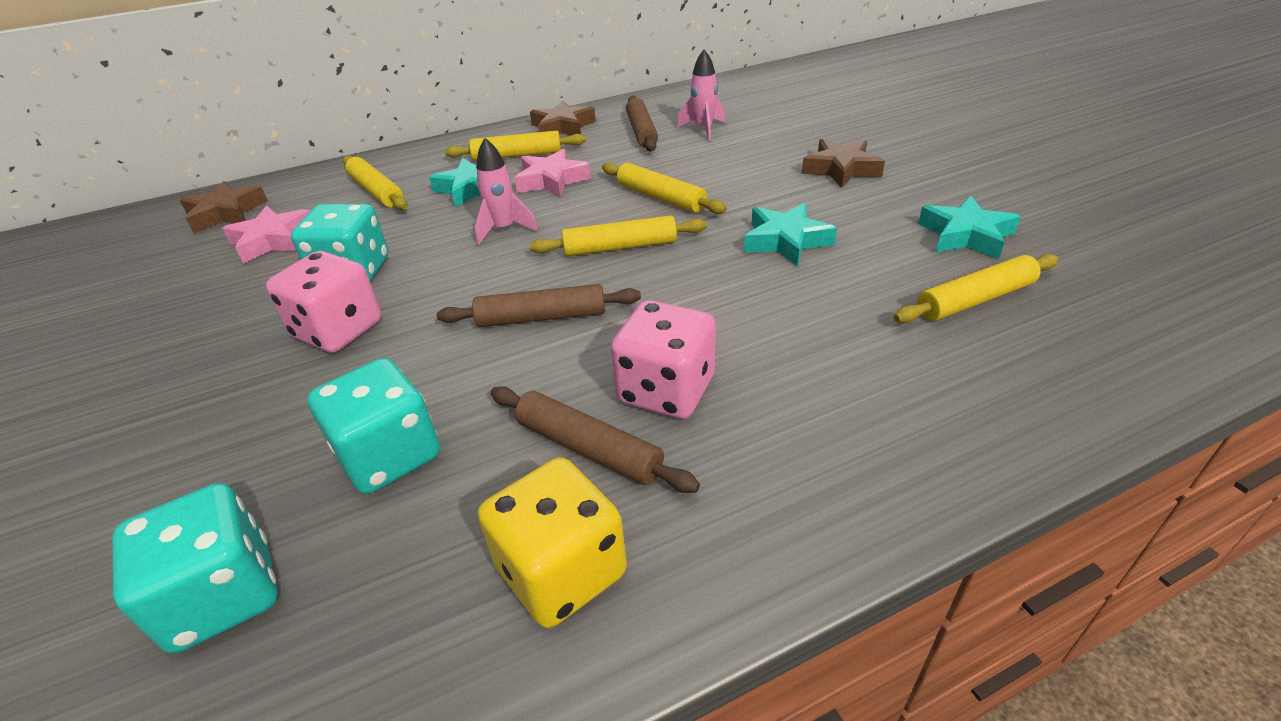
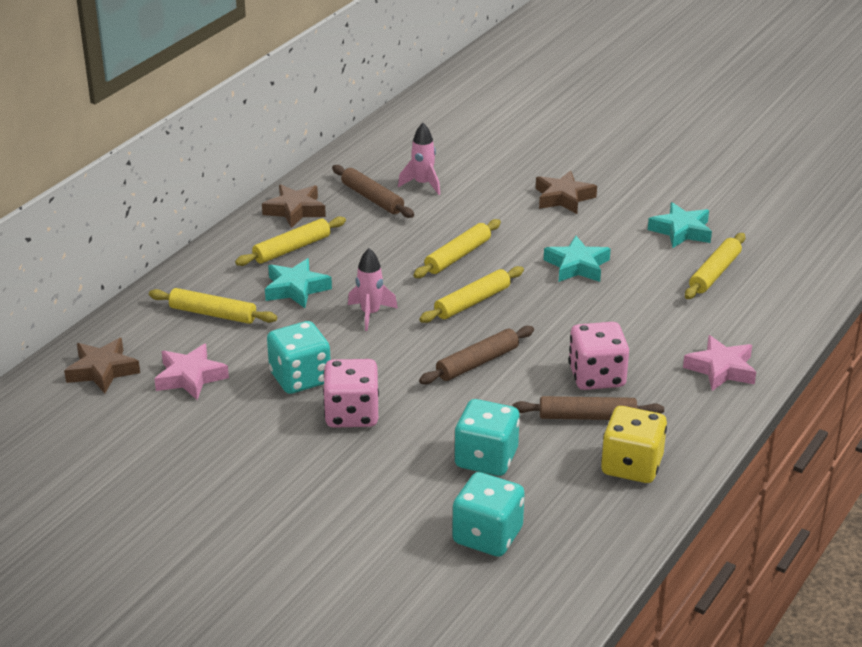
camera: 35 degrees left, 5 degrees down
pink star [514,149,591,198] -> pink star moved to [683,335,756,391]
yellow rolling pin [602,162,727,214] -> yellow rolling pin turned 60 degrees counterclockwise [413,219,501,278]

